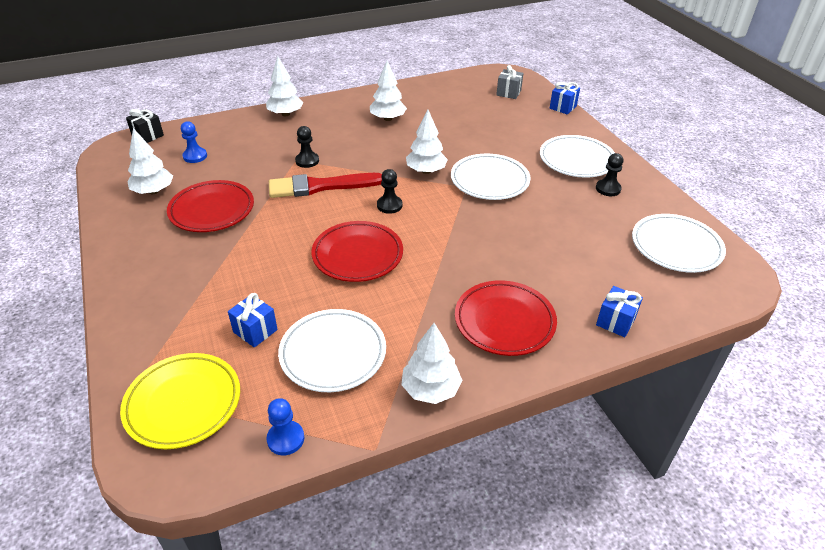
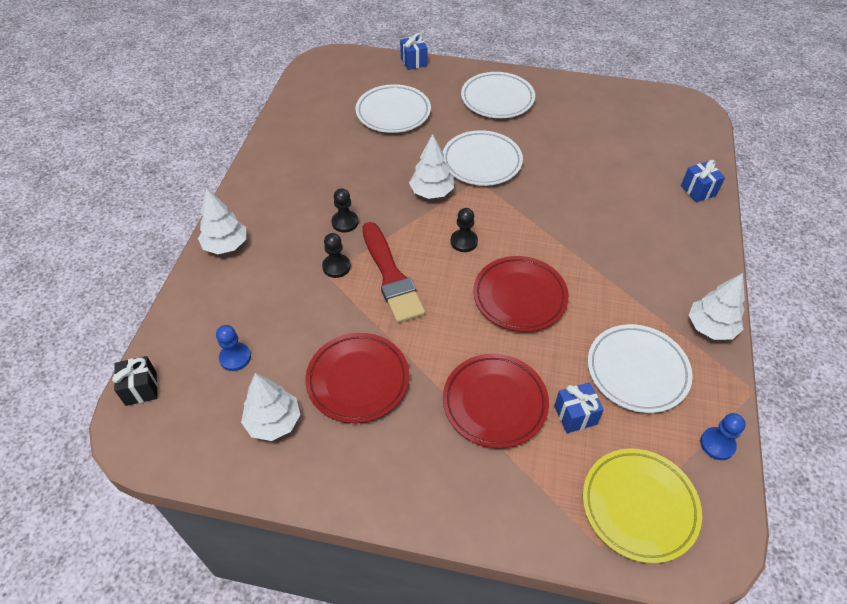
camera: 55 degrees left, 10 degrees up
red brush [269,173,382,198] -> red brush turned 45 degrees counterclockwise [362,222,425,323]
white tree [370,61,407,121] -> none
red plate [455,280,557,356] -> red plate moved to [443,354,549,448]
grey gift [496,65,524,99] -> none
black pawn [596,153,623,196] -> black pawn moved to [332,188,358,232]
white plate [632,214,726,273] -> white plate moved to [355,84,431,133]

